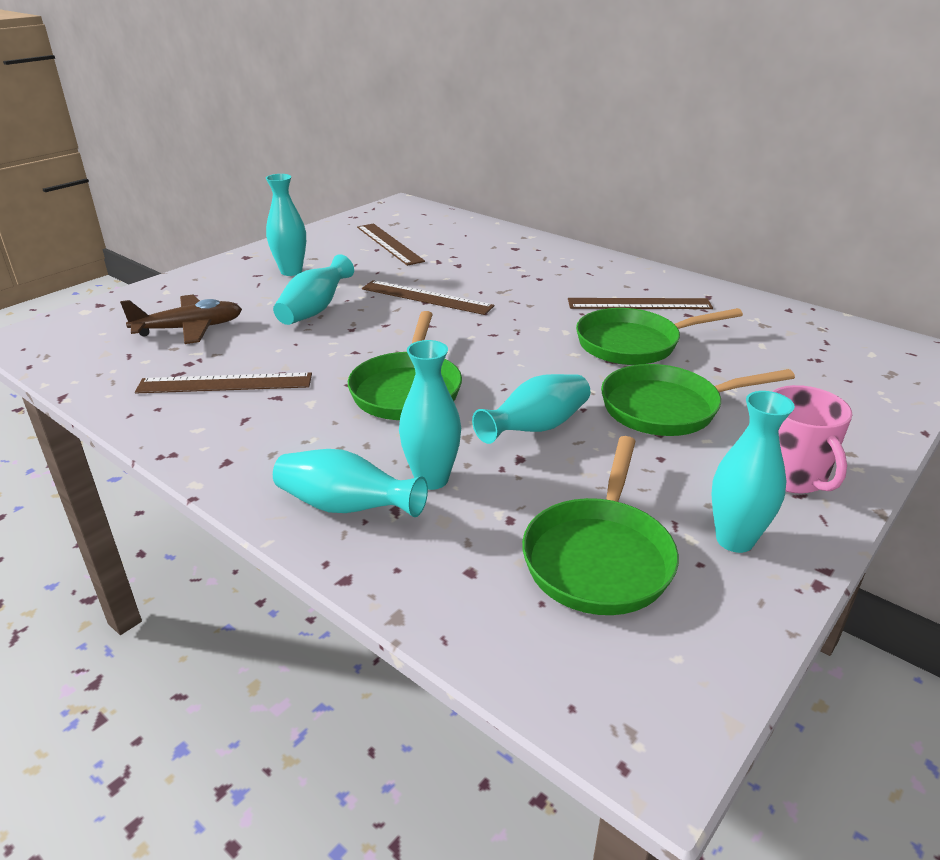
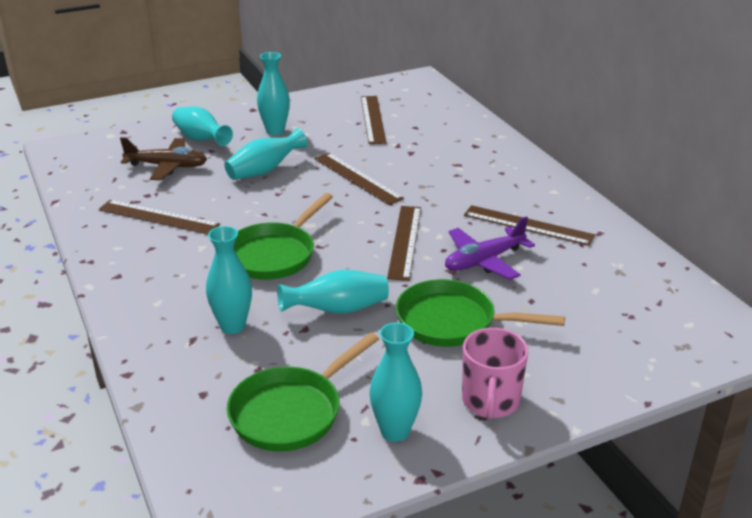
camera: 25 degrees right, 0 degrees up
turquoise vase [273,449,428,517] -> turquoise vase moved to [172,106,233,146]
green pan [576,308,743,365] -> purple plane [445,216,535,280]
none -> brown ruler [387,206,421,281]

